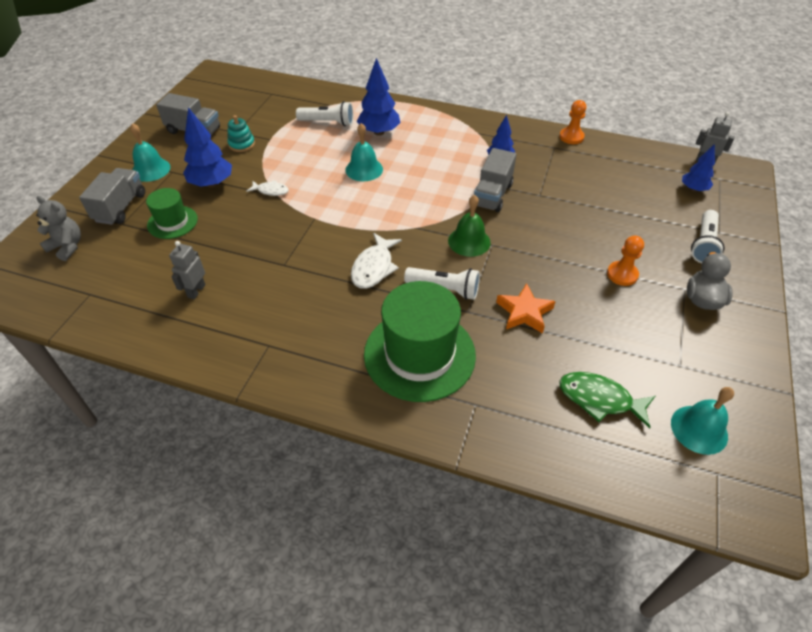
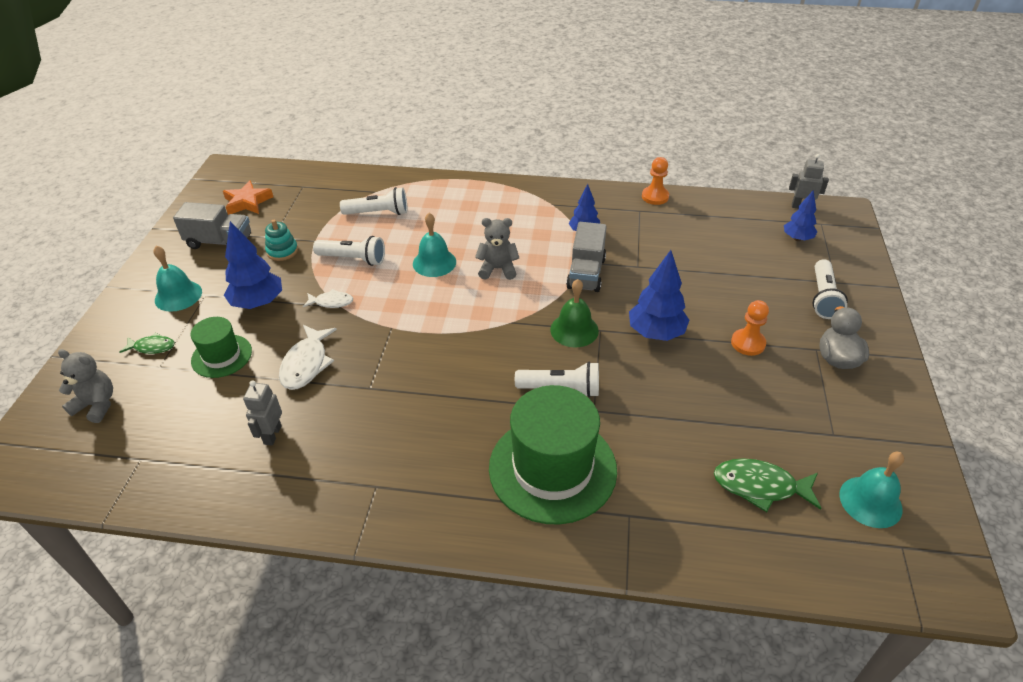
camera: 10 degrees left, 5 degrees down
grey truck [79,168,145,225] -> green fish [120,333,174,354]
white fish [351,233,402,289] -> white fish moved to [279,325,337,390]
blue tree [357,58,400,136] -> blue tree moved to [629,250,689,341]
orange star [496,283,556,334] -> orange star moved to [223,180,273,215]
none -> white flashlight [313,236,385,266]
none -> grey teddy bear [475,218,519,280]

